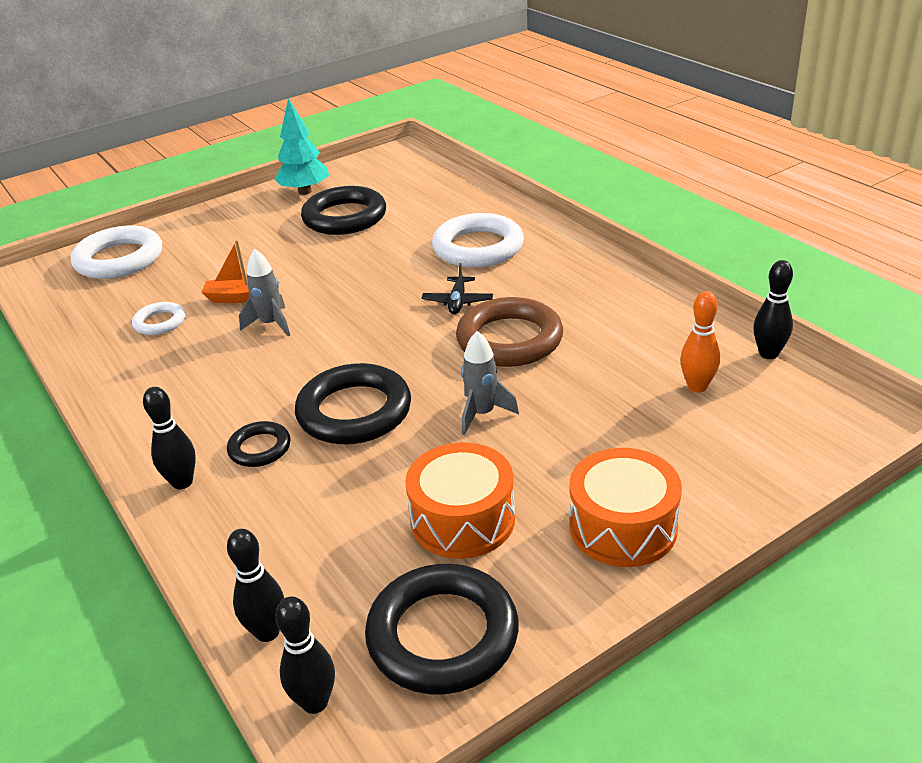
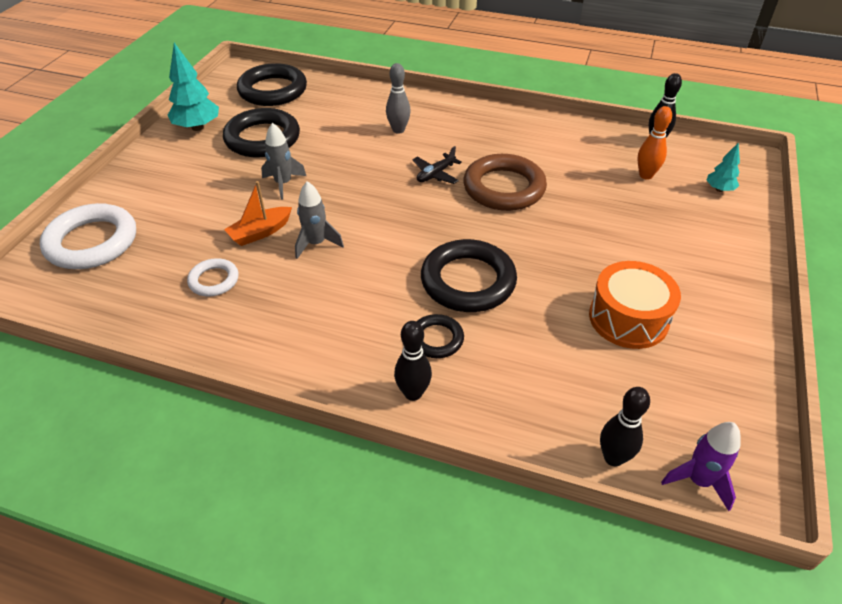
camera: 40 degrees left, 10 degrees up
black bowling pin [275,596,335,714] -> purple rocket [661,422,741,511]
black ring [365,564,519,694] -> black ring moved to [237,63,307,106]
black plane [422,263,493,314] -> black plane turned 75 degrees clockwise [412,146,462,184]
white ring [432,213,524,267] -> grey bowling pin [386,63,411,134]
grey rocket [461,331,519,435] -> grey rocket moved to [261,123,306,200]
orange drum [570,448,682,567] -> none
none -> turquoise tree [706,142,740,192]

